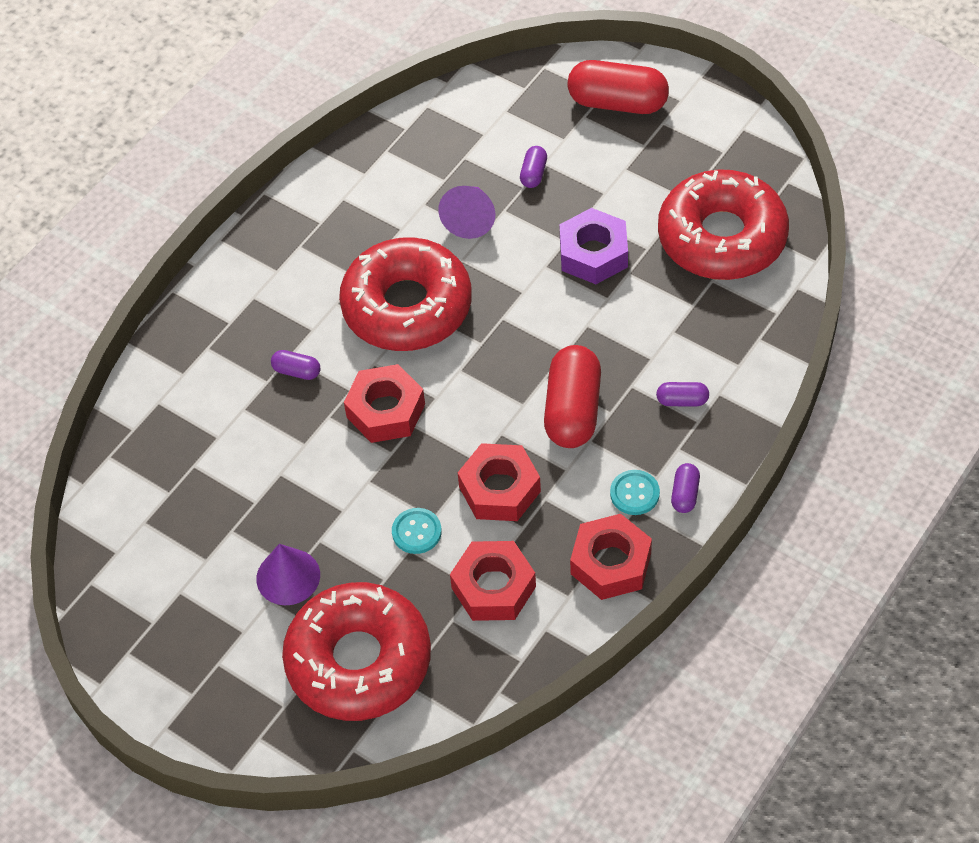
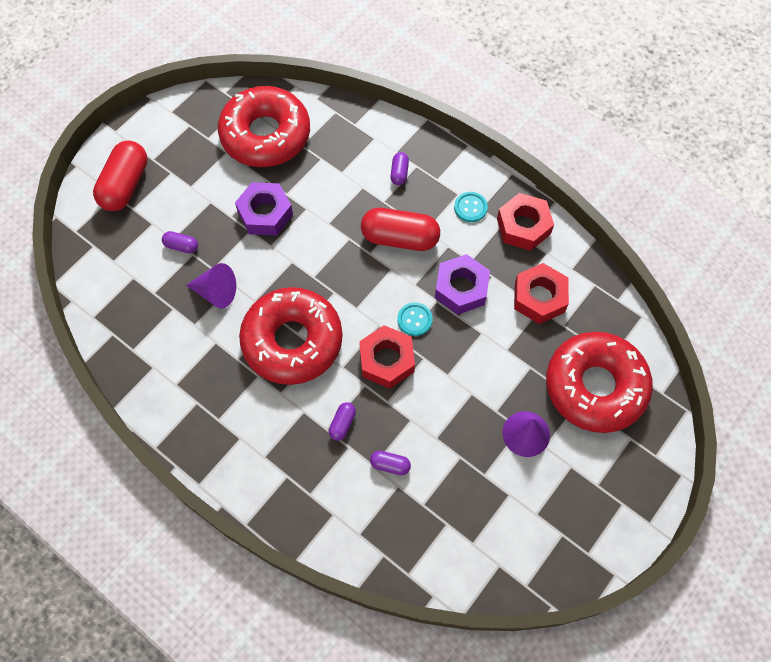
camera: 90 degrees left, 10 degrees up
turquoise button [392,508,442,554] -> turquoise button moved to [397,302,433,336]
red nut [458,443,541,521] -> purple nut [435,254,490,315]
purple capsule [671,463,700,513] -> purple capsule moved to [370,451,411,475]

